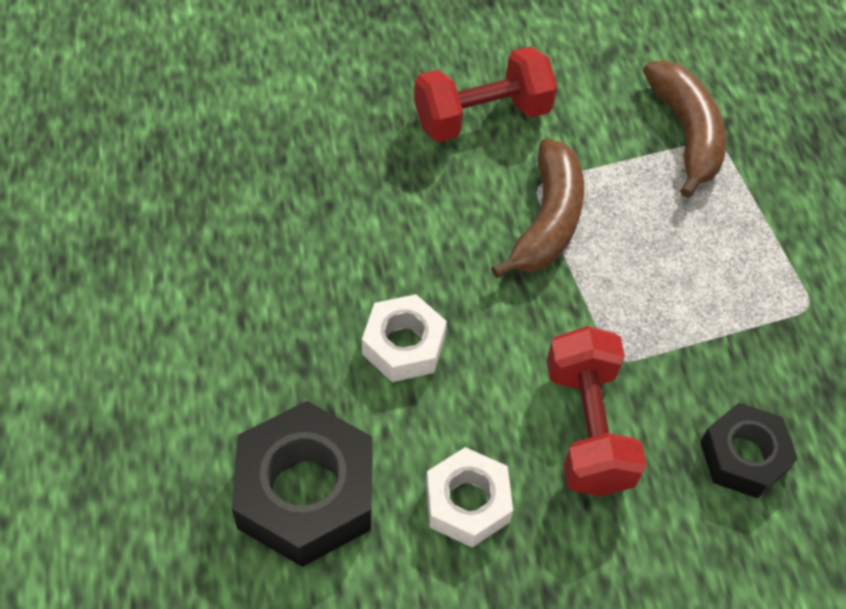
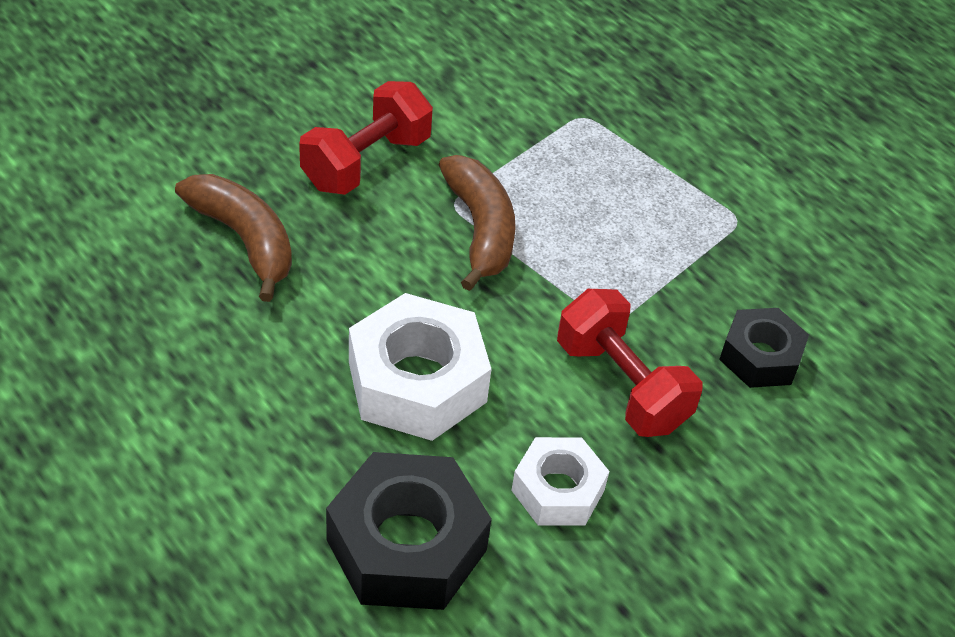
camera: 30 degrees left, 10 degrees down
white nut [362,294,447,382] -> white nut [349,293,491,441], size x1.64
brown banana [643,60,726,198] -> brown banana moved to [175,174,292,302]

